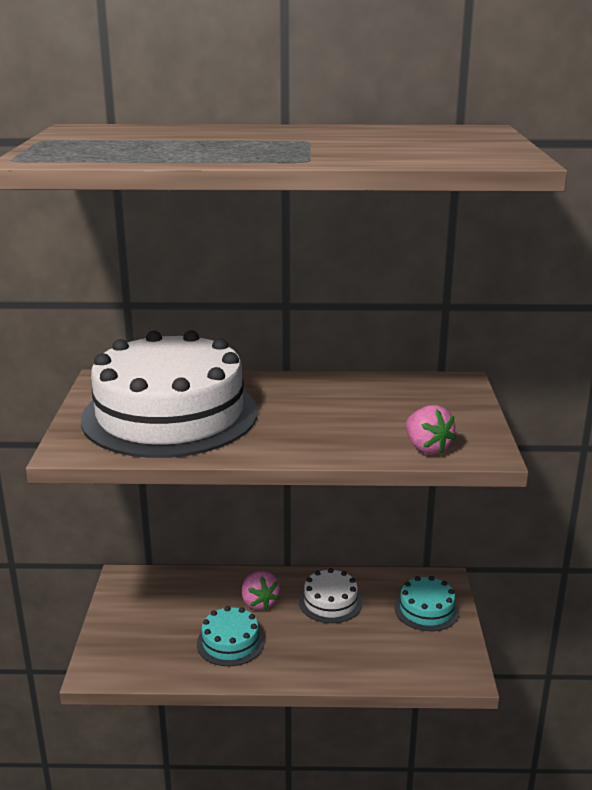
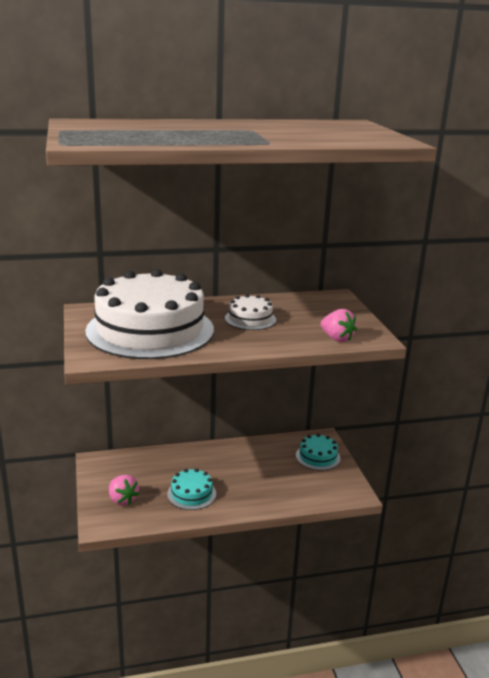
camera: 15 degrees left, 0 degrees up
pink strawberry [242,571,280,610] -> pink strawberry moved to [109,475,139,506]
white cake [299,568,363,623] -> white cake moved to [225,294,276,330]

